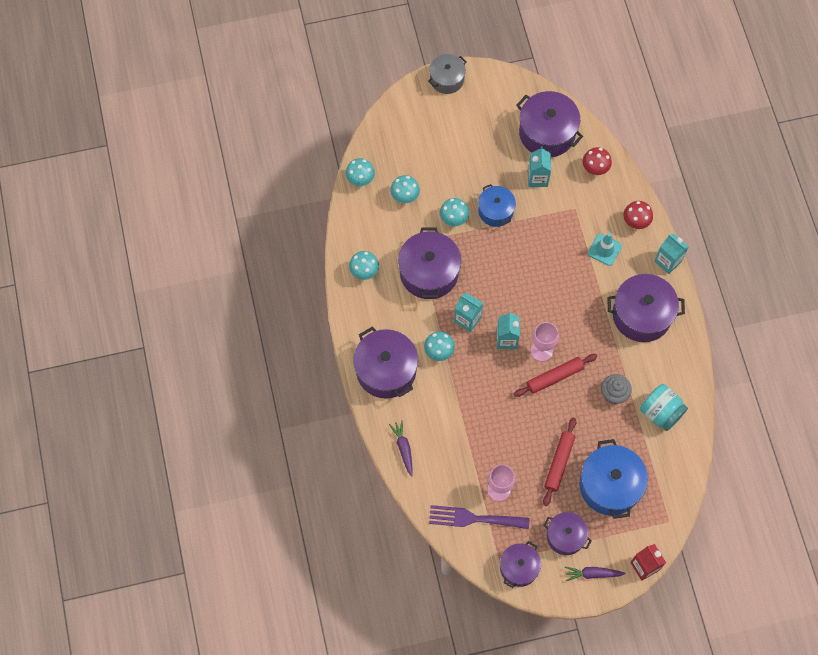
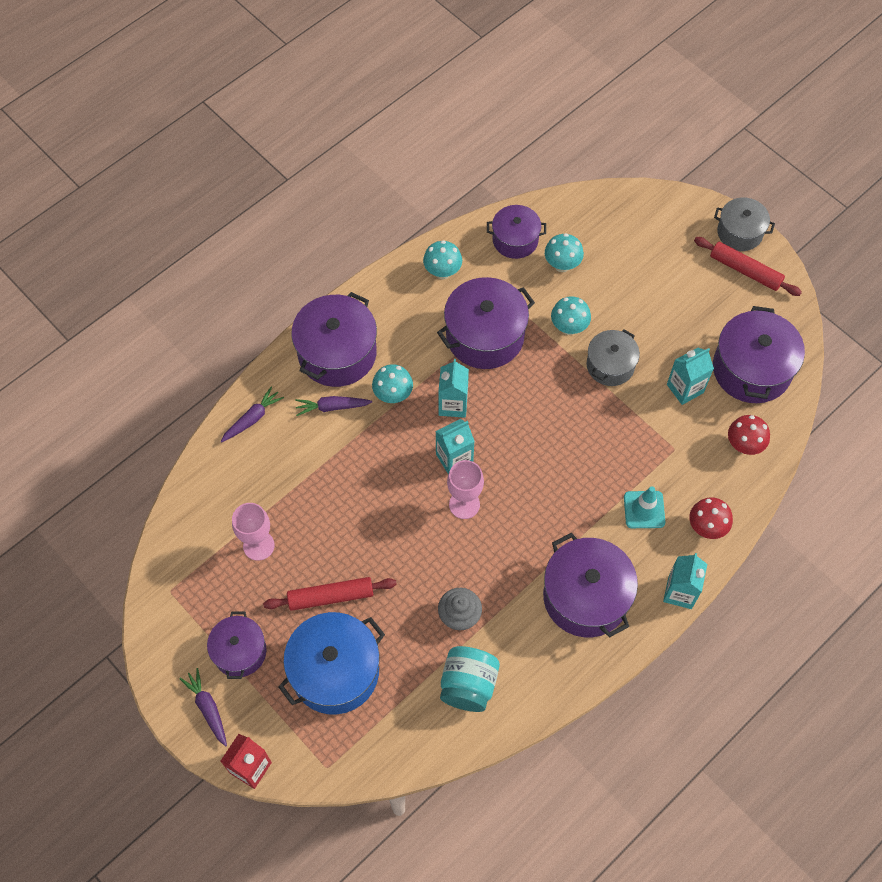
camera: 60 degrees right, 5 degrees down
turquoise mushroom [346,158,375,186] -> none
purple fork [429,505,529,529] -> none
blue pot [478,184,516,227] -> grey pot [587,329,640,386]
purple pot [500,541,541,588] -> purple pot moved to [487,205,546,259]
red rolling pin [514,354,597,397] -> red rolling pin moved to [694,237,802,296]
none -> purple carrot [295,396,372,416]

